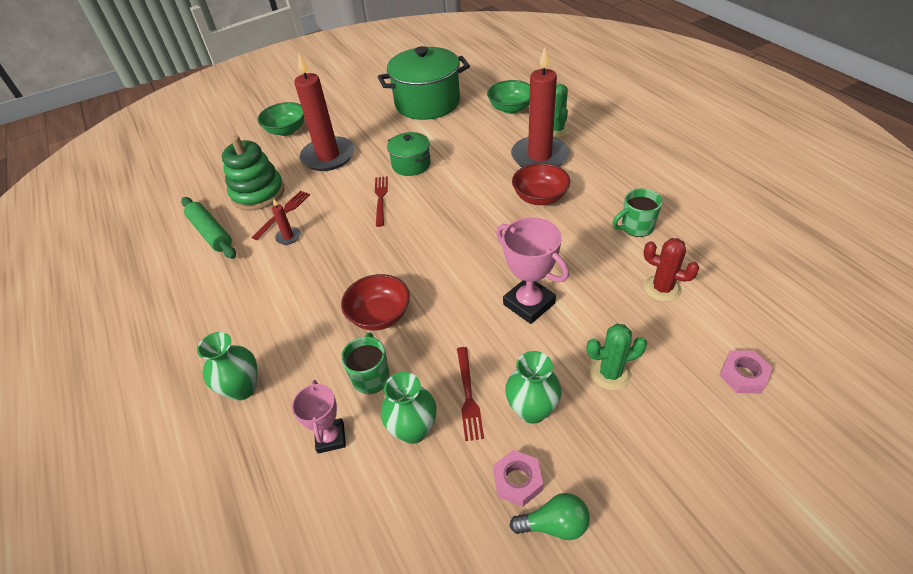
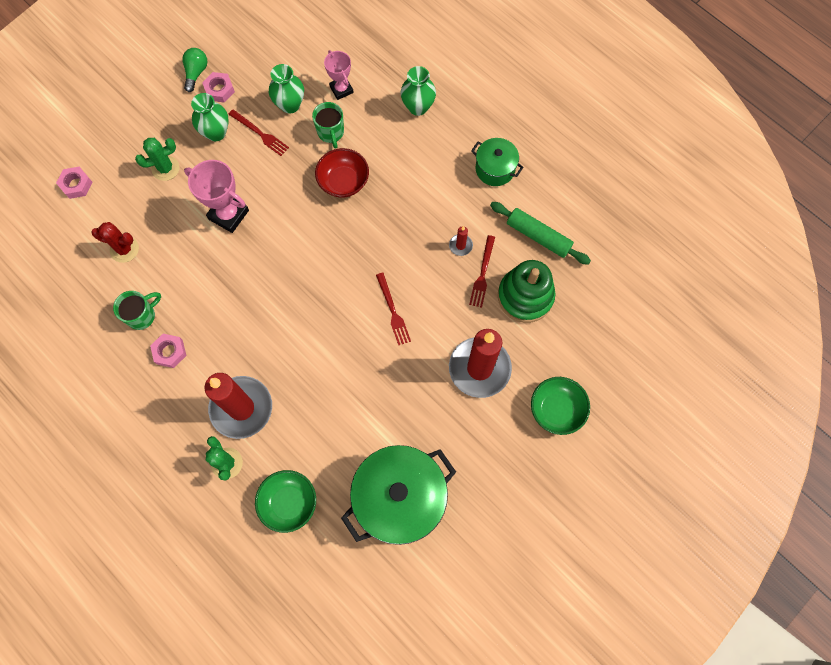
camera: 160 degrees right, 25 degrees up
green pot [387,132,431,176] -> green pot moved to [471,138,524,186]
red fork [457,347,484,441] -> red fork turned 150 degrees clockwise [228,109,289,156]
green light bulb [510,493,590,540] -> green light bulb turned 120 degrees clockwise [183,48,207,92]
red bowl [512,163,570,205] -> none
none -> pink nut [150,334,186,368]

